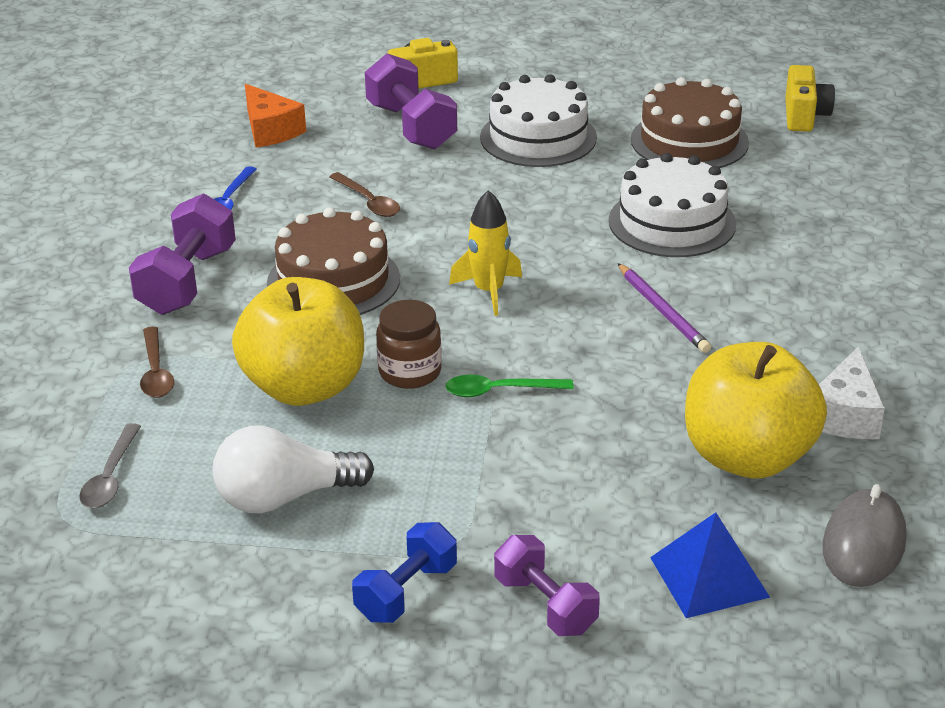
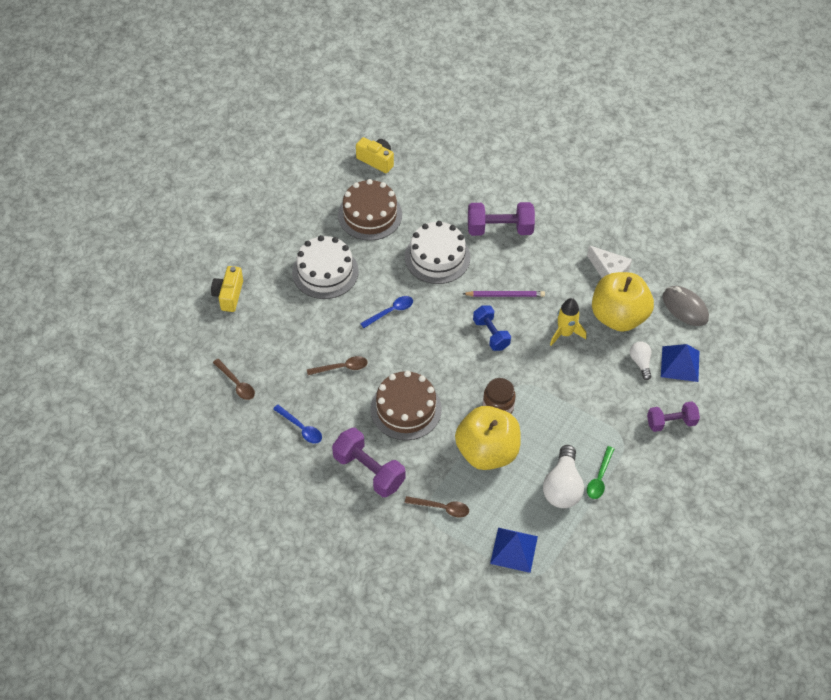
camera: 65 degrees left, 20 degrees up
grey spoon [79,423,141,508] -> blue pyramid [490,528,538,573]
orange cheese [245,84,306,147] -> brown spoon [213,359,255,400]
blue dumbbell [352,522,457,623] -> blue dumbbell moved to [473,305,511,351]
purple dumbbell [365,53,457,150] -> purple dumbbell moved to [468,202,535,236]
green spoon [445,375,574,397] -> green spoon moved to [587,446,614,499]
yellow rocket [449,190,522,316] -> yellow rocket moved to [550,298,587,346]
none -> blue spoon [360,296,413,328]
none -> white light bulb [630,341,652,380]

